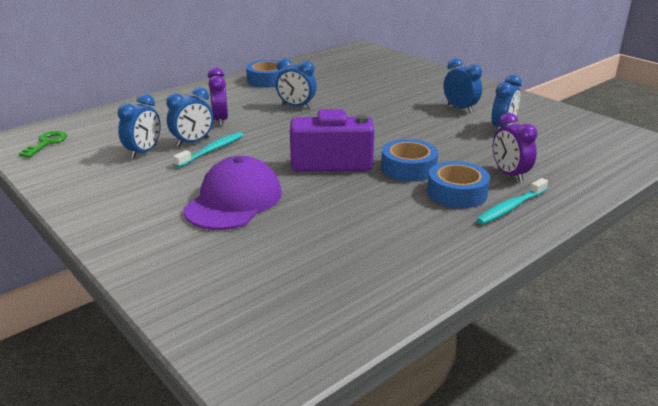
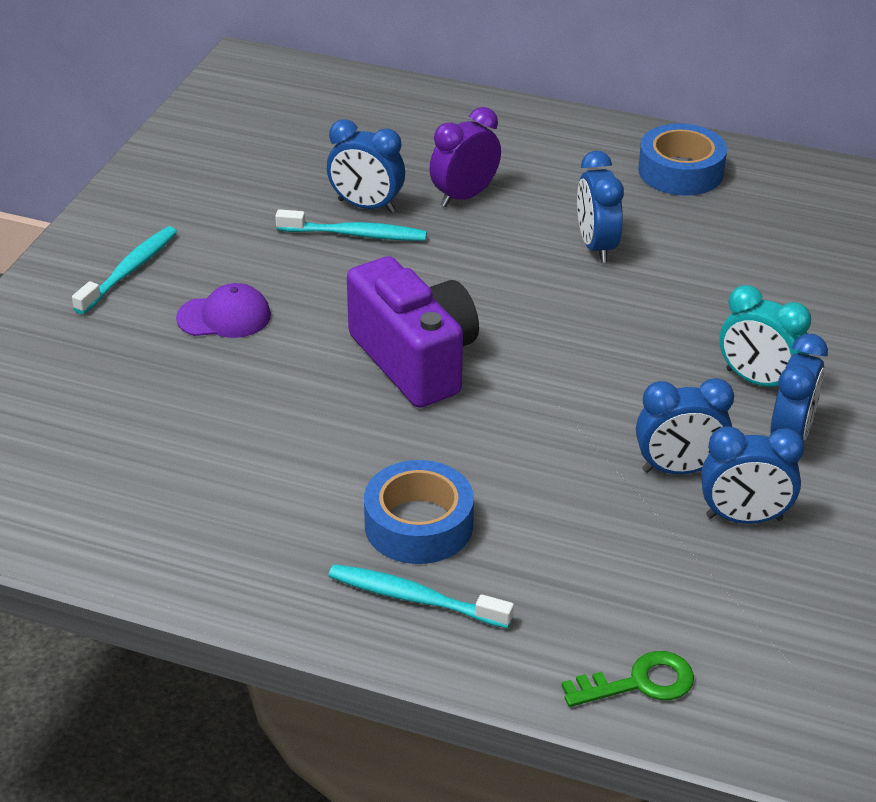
camera: 60 degrees right, 10 degrees up
green key [19,131,67,158] -> green key moved to [561,651,694,707]
blue clock [118,94,161,159] -> blue clock moved to [636,378,734,474]
purple cap [183,156,282,230] -> purple cap [176,283,271,338], size x0.54
blue tape [381,139,438,182] -> none
purple clock [493,113,538,182] -> none
none -> turquoise toothbrush [72,226,177,314]
none -> turquoise clock [719,285,811,387]

